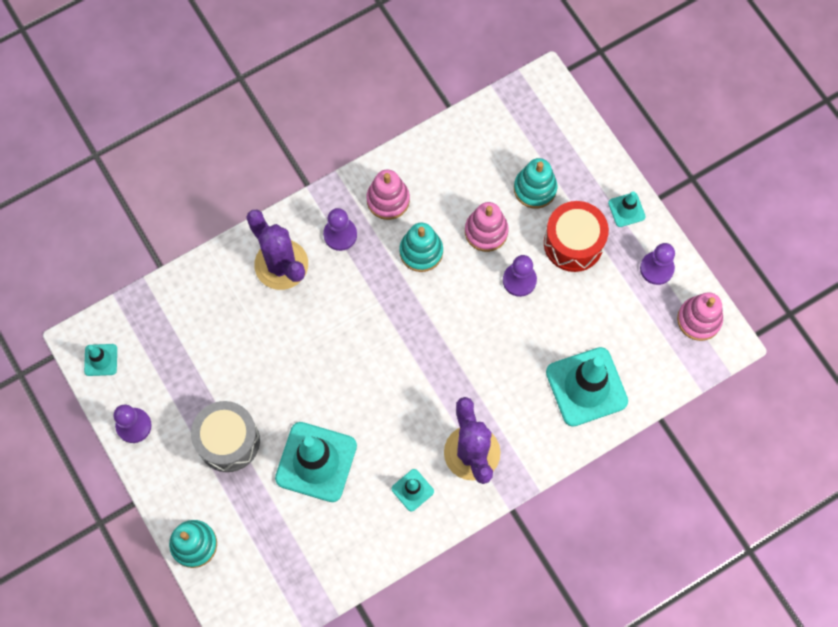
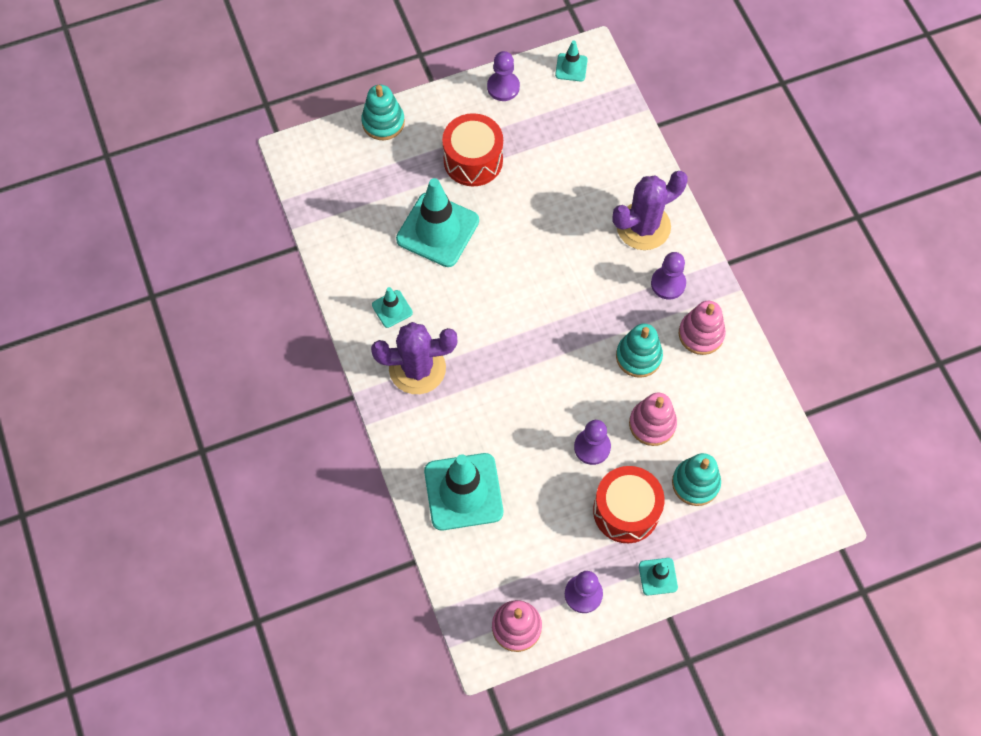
camera: 100 degrees right, 5 degrees down
grey drum [191,401,260,472] -> red drum [442,113,503,186]

